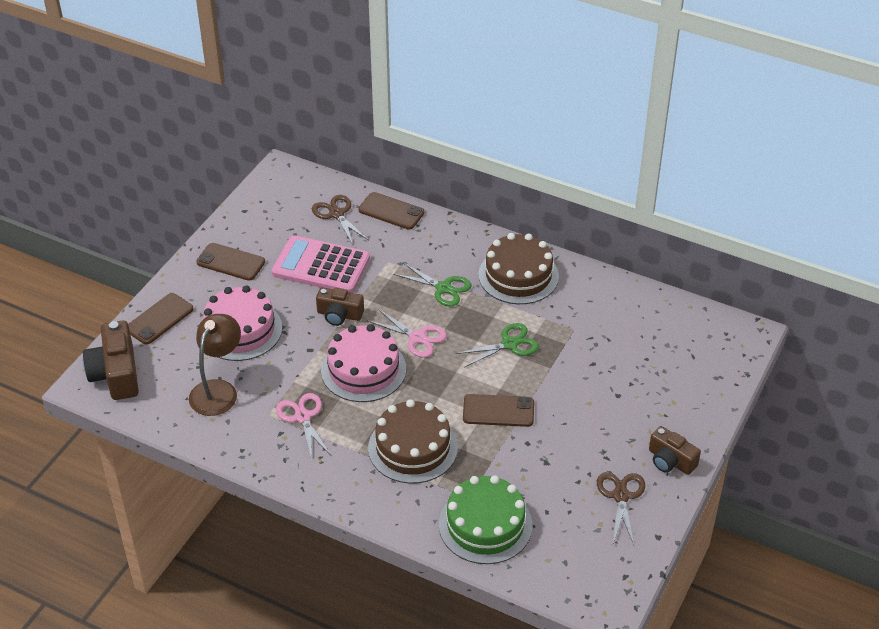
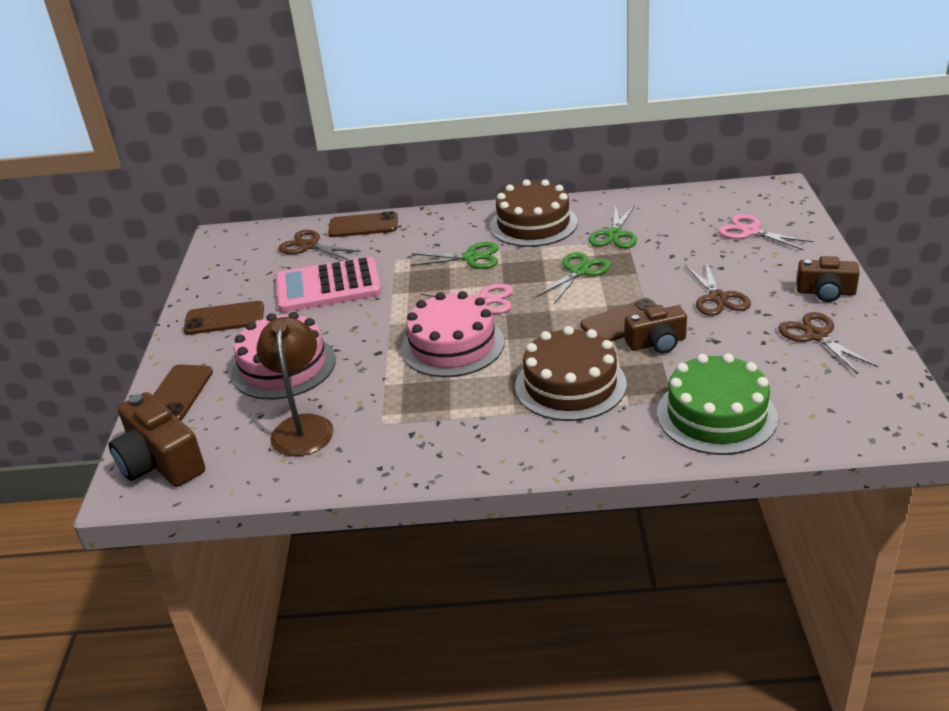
camera: 25 degrees left, 10 degrees down
pink scissors [276,393,331,460] -> pink scissors moved to [718,214,813,250]
brown camera [316,287,364,326] -> brown camera moved to [625,305,687,354]
none -> green scissors [588,205,637,248]
none -> brown scissors [685,261,751,316]

